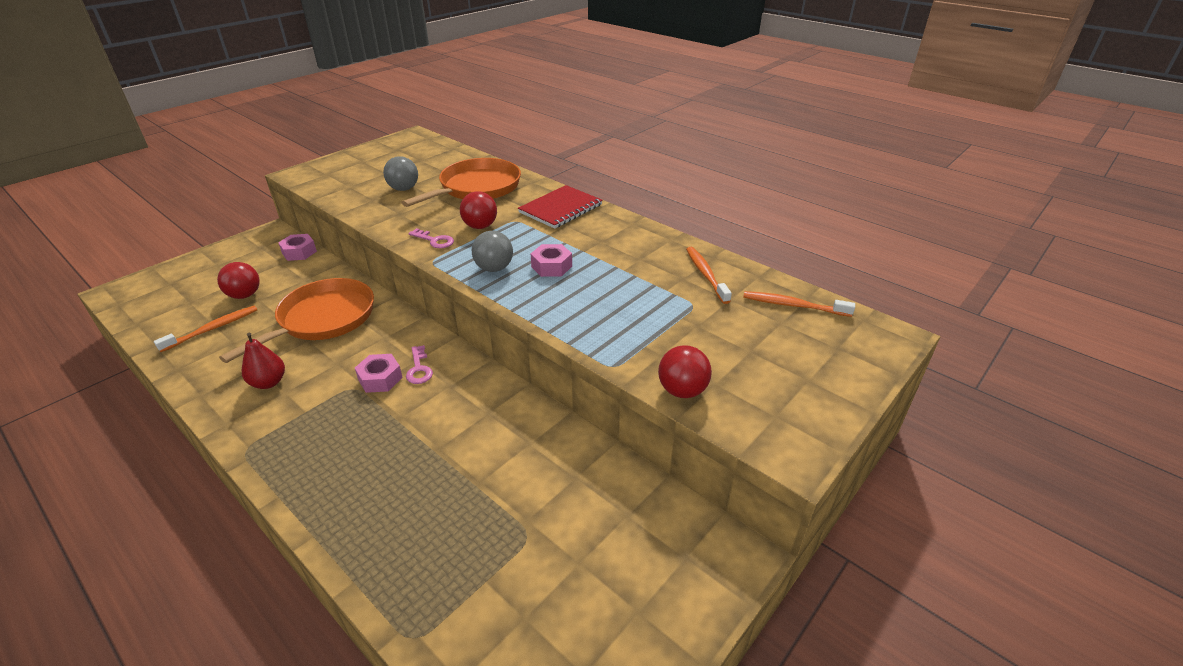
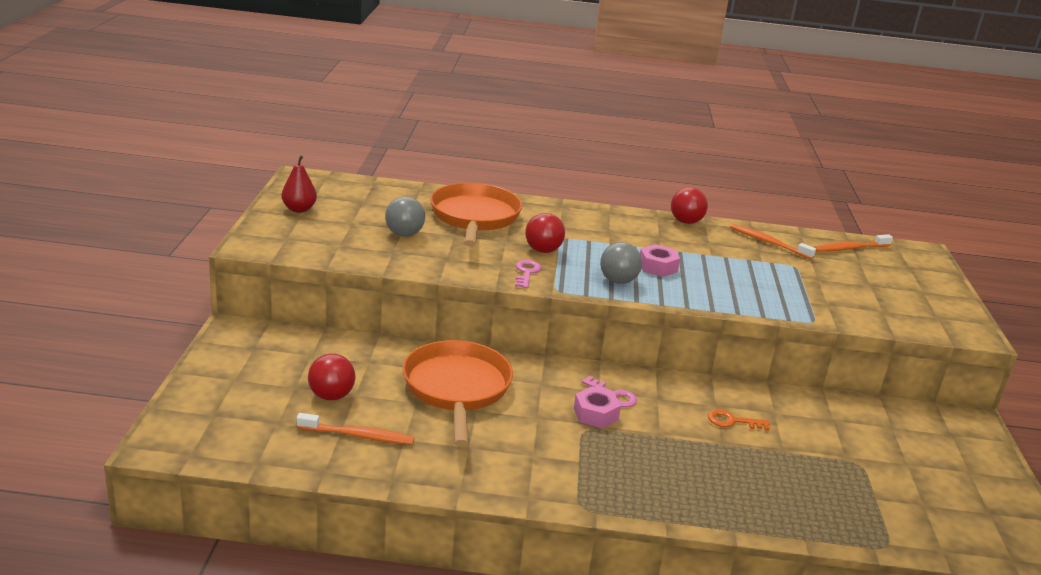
camera: 40 degrees left, 10 degrees down
orange toothbrush [154,306,257,352] -> orange toothbrush turned 90 degrees clockwise [297,413,415,445]
red pear [242,333,285,389] -> red pear moved to [281,155,317,213]
pink nut [278,234,317,261] -> none
pink key [408,228,454,248] -> pink key turned 75 degrees counterclockwise [515,260,541,288]
red notebook [518,185,603,229] -> none
red ball [658,345,712,398] -> red ball moved to [671,187,708,224]
none -> orange key [708,409,770,431]

